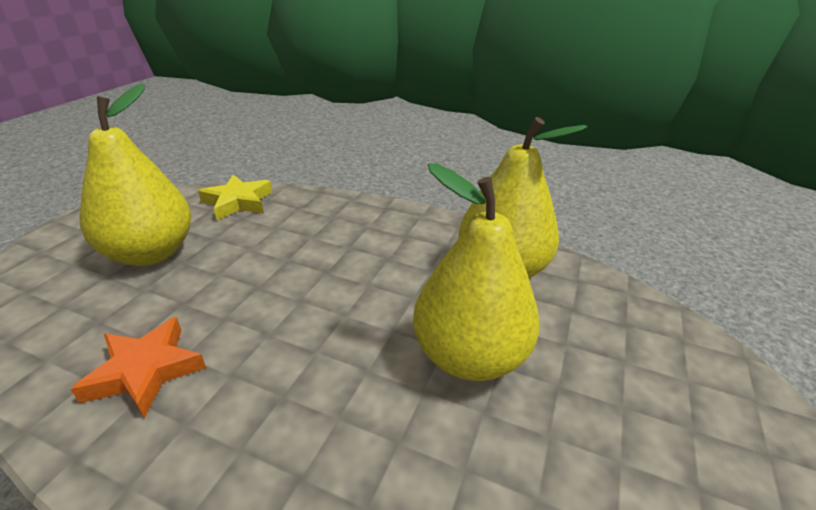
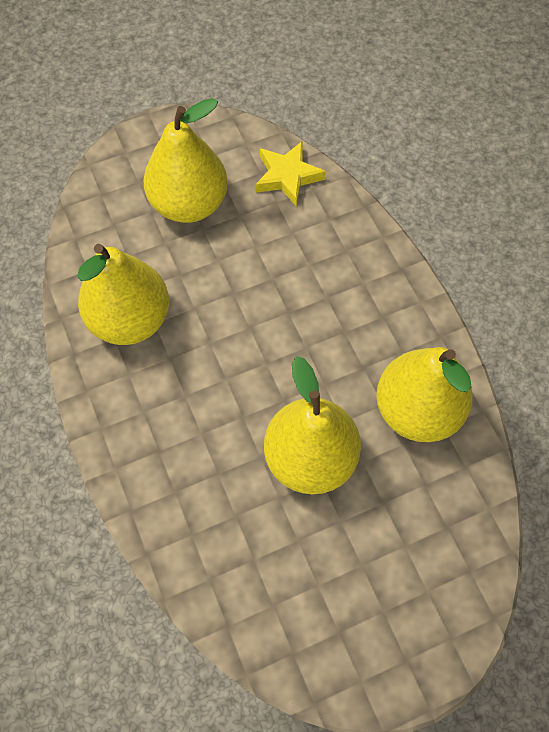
camera: 45 degrees right, 30 degrees up
orange star [71,317,206,418] -> yellow pear [77,244,169,345]

